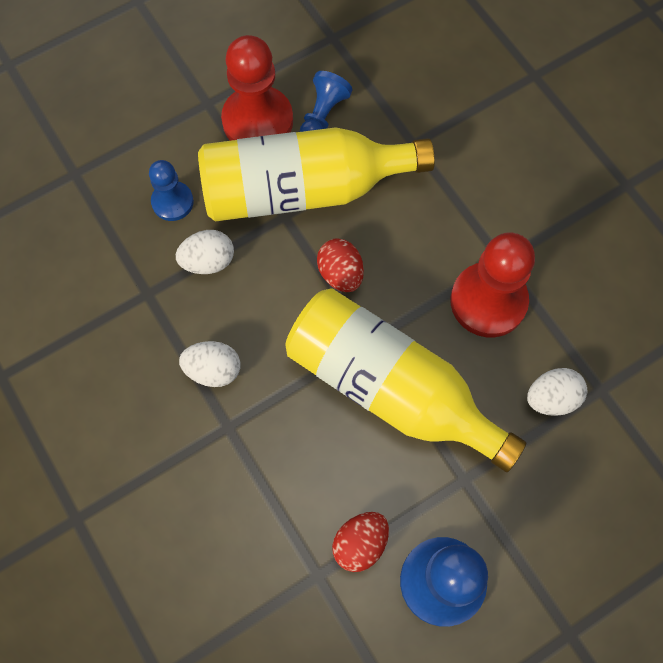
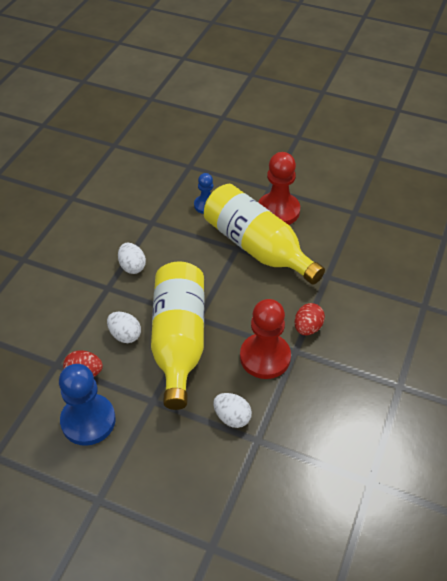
camera: 55 degrees right, 20 degrees down
white egg [176,230,234,274] -> white egg moved to [107,312,141,343]
blue pawn [300,71,353,132] -> none
red egg [317,239,364,292] -> red egg moved to [295,303,325,335]

